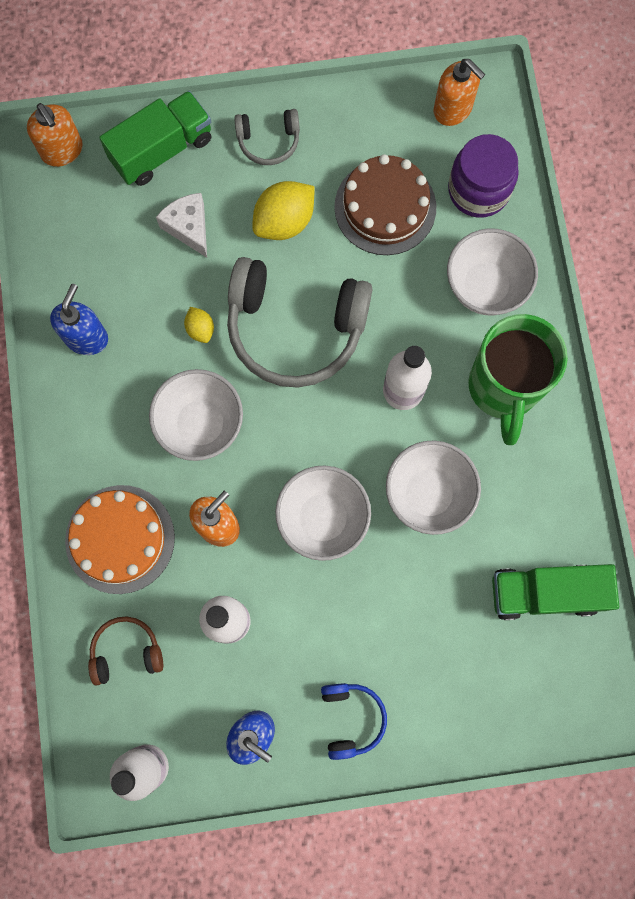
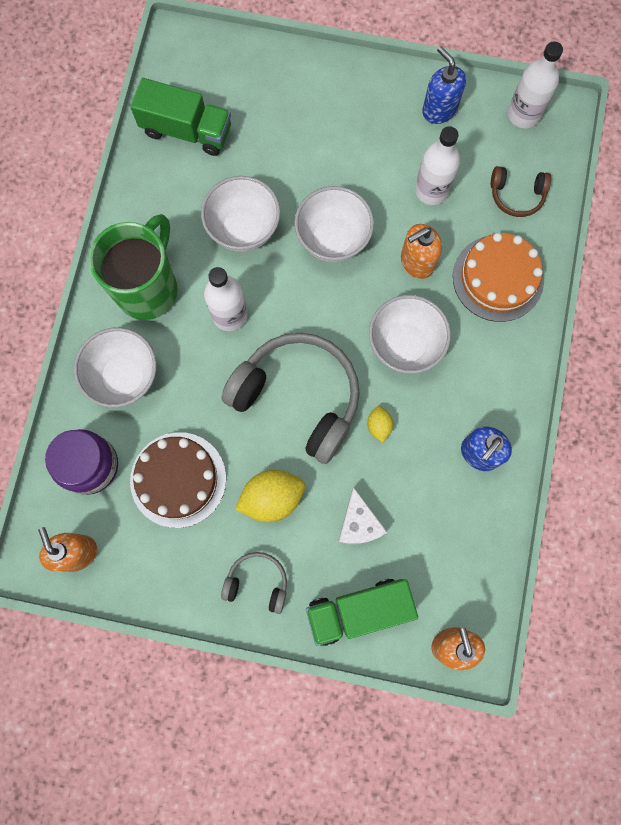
camera: 160 degrees left, 0 degrees up
blue headphones [321,683,387,760] -> none

